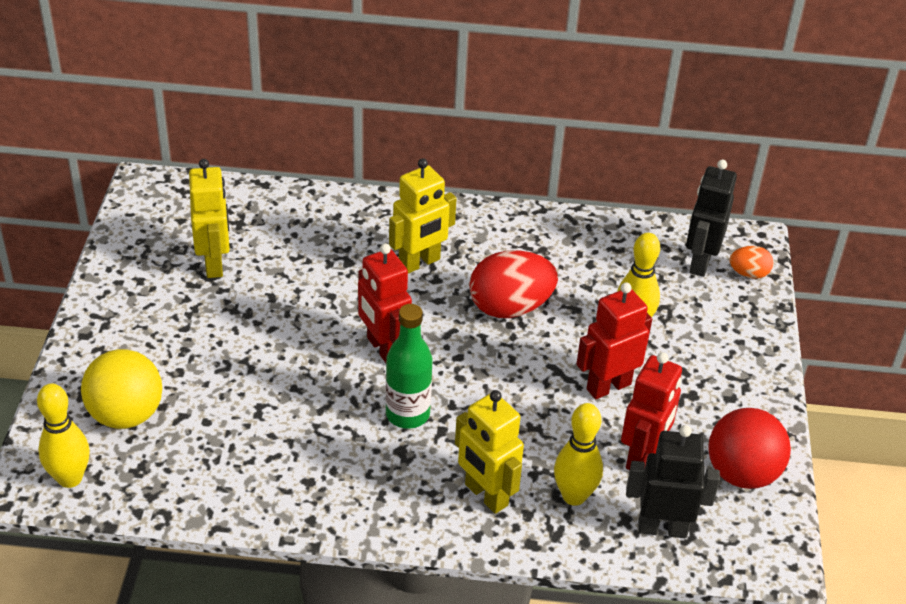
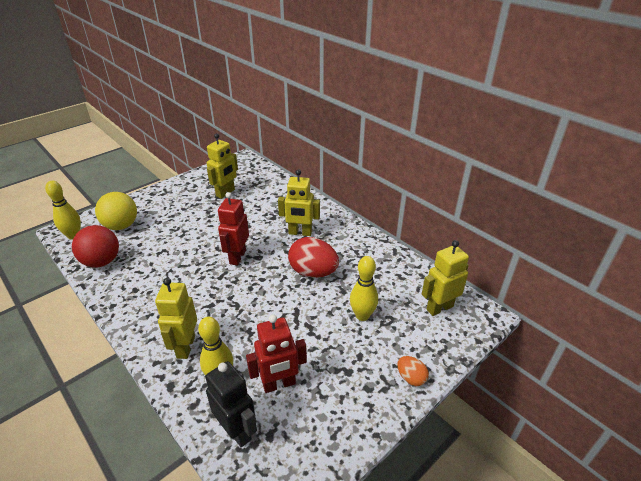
camera: 45 degrees right, 5 degrees down
green bottle [385,304,432,429] -> none
red robot [576,282,652,399] -> none
black robot [686,160,737,277] -> yellow robot [422,240,469,316]
red ball [708,408,791,489] -> red ball moved to [72,225,119,267]
orange egg [729,246,774,279] -> orange egg moved to [397,356,429,386]

